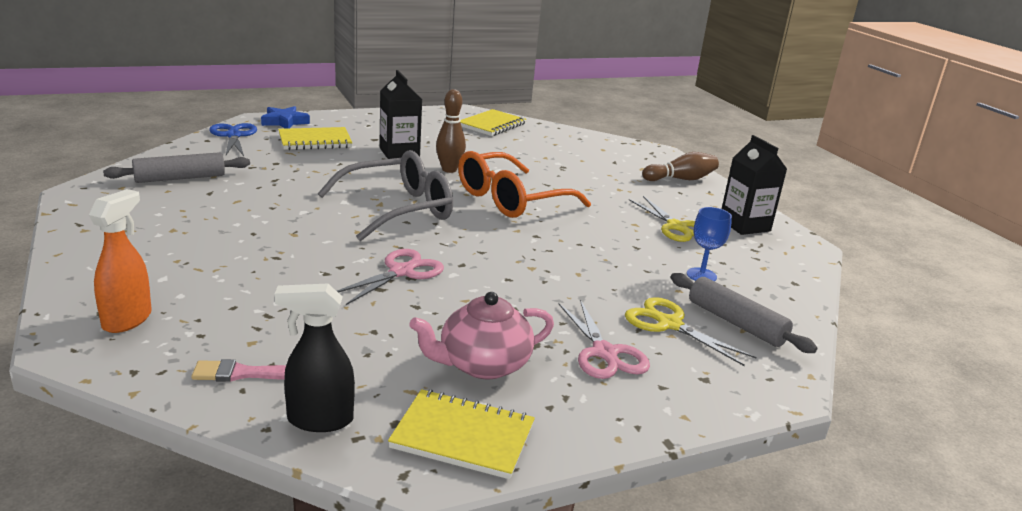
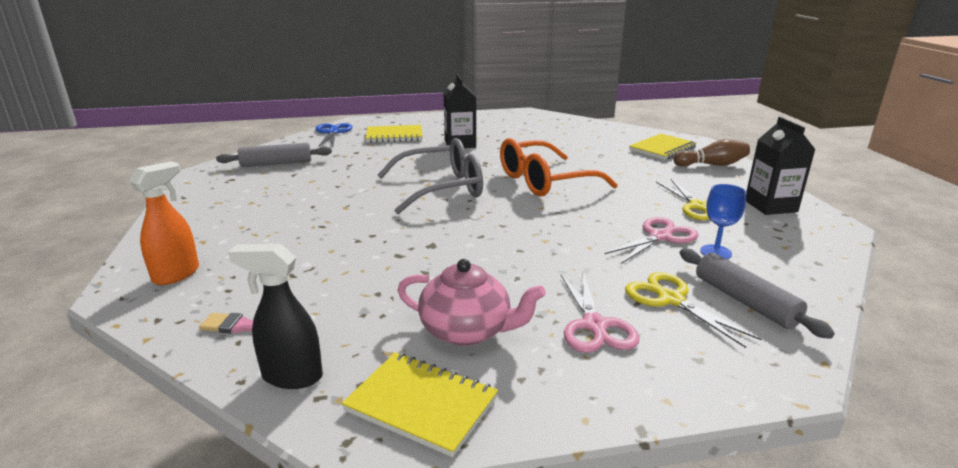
camera: 15 degrees right, 0 degrees up
blue star [261,106,310,129] -> none
pink scissors [337,249,444,305] -> pink scissors moved to [605,217,699,264]
pink teapot [409,292,554,379] -> pink teapot turned 150 degrees counterclockwise [397,259,546,346]
brown bowling pin [436,89,466,173] -> none
yellow notebook [460,109,526,136] -> yellow notebook moved to [629,134,697,160]

